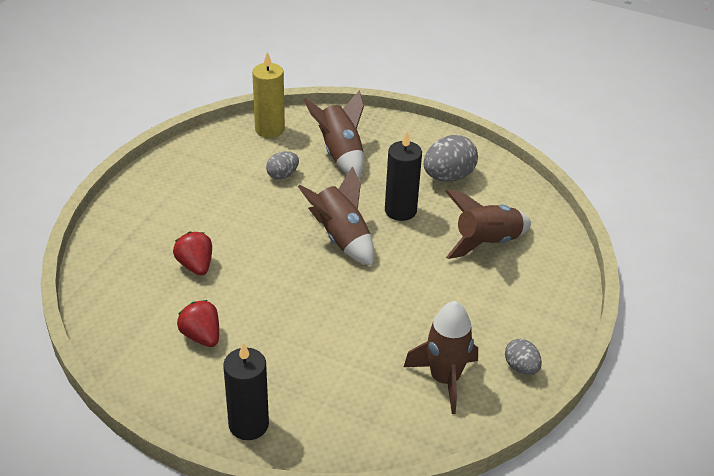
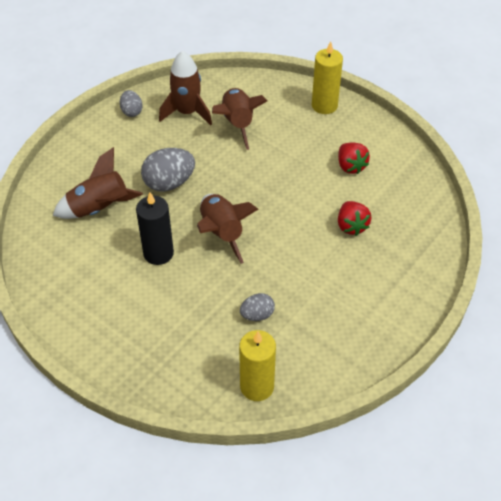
camera: 165 degrees left, 10 degrees up
black candle [223,342,269,440] -> yellow candle [312,41,343,114]
brown rocket [303,91,364,179] -> brown rocket moved to [212,88,267,150]
grey egg [423,135,478,182] -> grey egg moved to [141,148,195,192]

